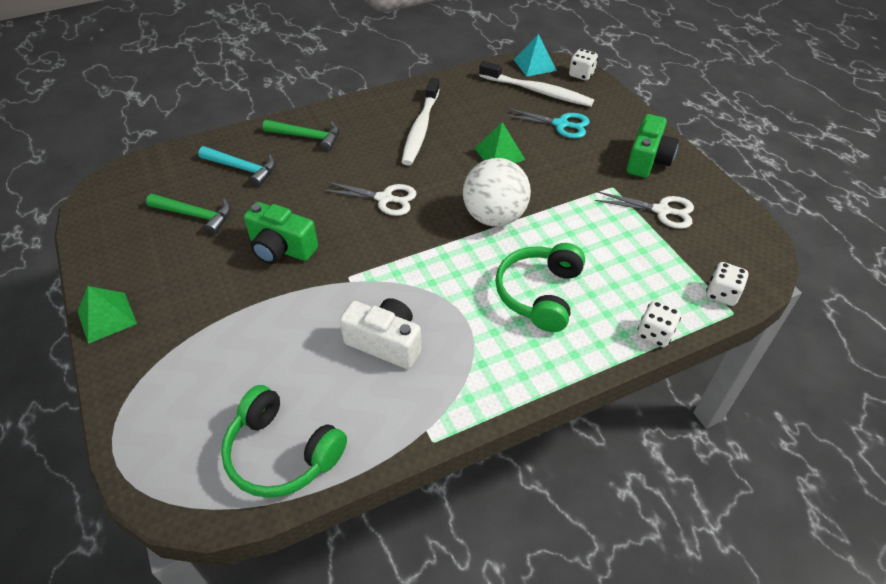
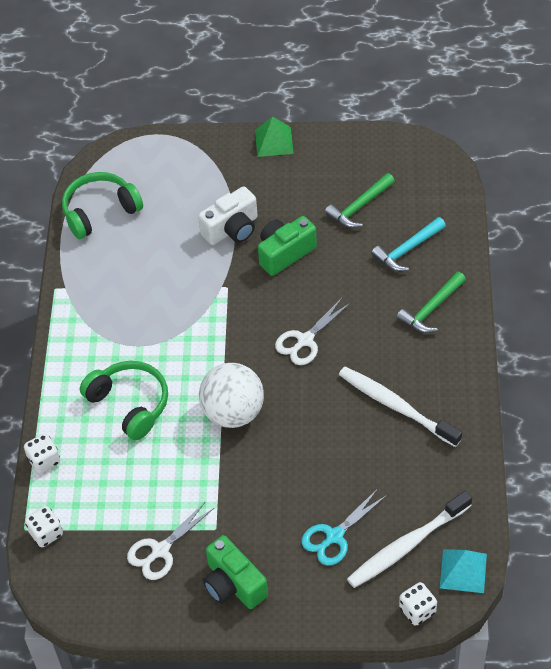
camera: 120 degrees right, 5 degrees up
white camera [340,298,421,369] -> white camera moved to [198,186,258,245]
green pyramid [474,122,525,163] -> none

